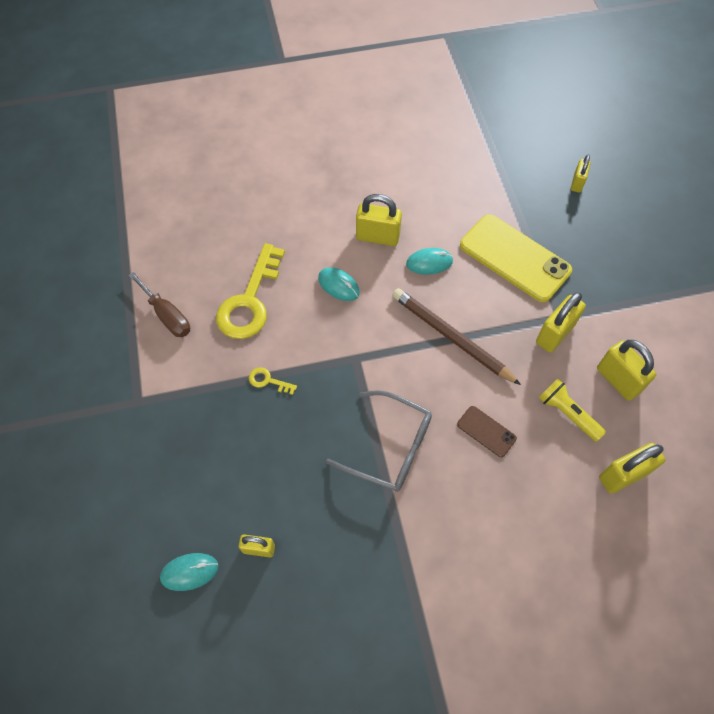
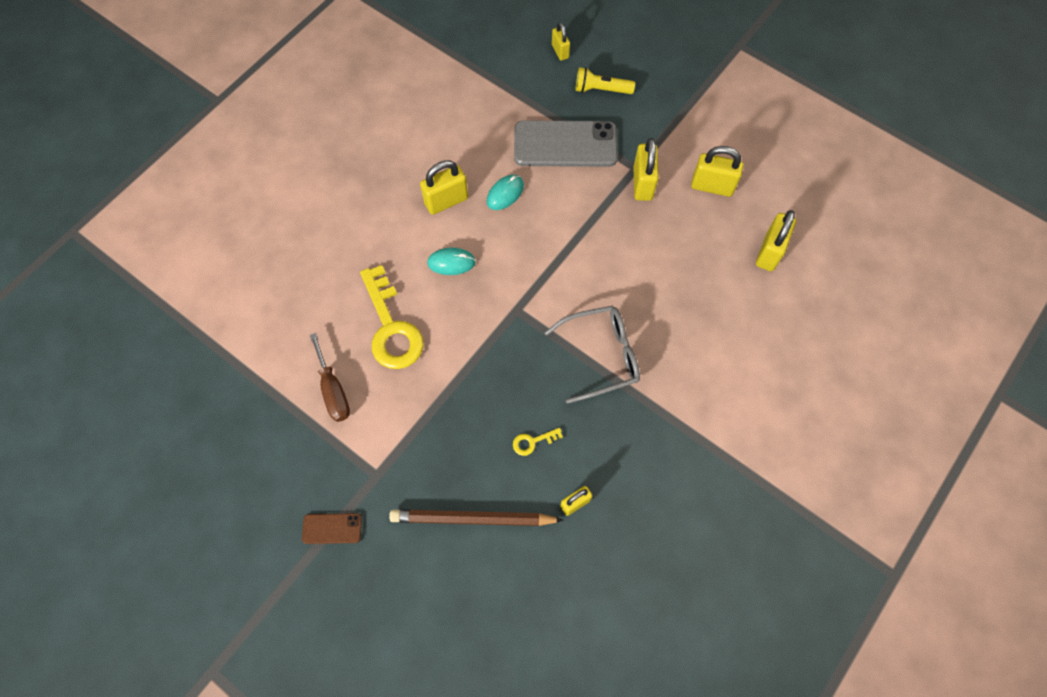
camera: 40 degrees left, 5 degrees up
brown screwdriver [129,272,190,337] -> brown screwdriver turned 60 degrees clockwise [310,333,350,422]
turquoise mouse [160,553,218,591] -> none
yellow key [249,367,297,395] -> yellow key moved to [513,428,563,456]
brown pencil [392,288,521,385] -> brown pencil moved to [389,509,564,526]
brown phone [457,406,517,457] -> brown phone moved to [302,513,362,544]
yellow phone [460,214,572,302] -> grey phone [514,120,618,167]
yellow flashlight [539,379,606,442] -> yellow flashlight moved to [575,67,635,94]

